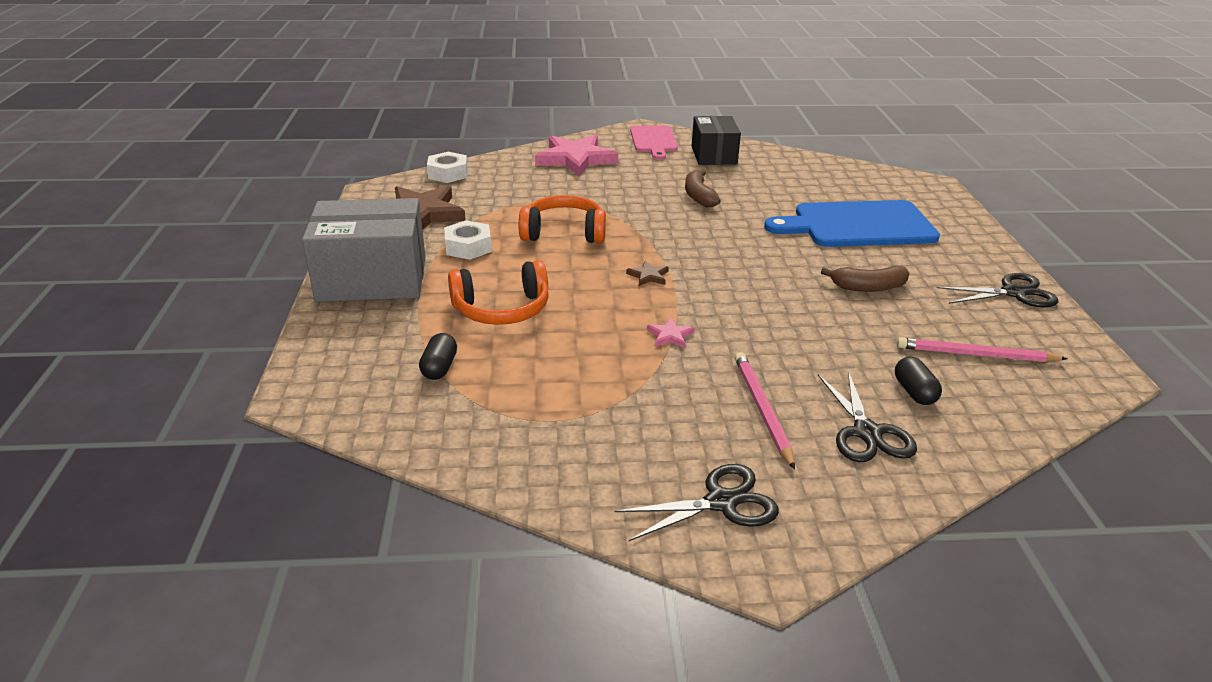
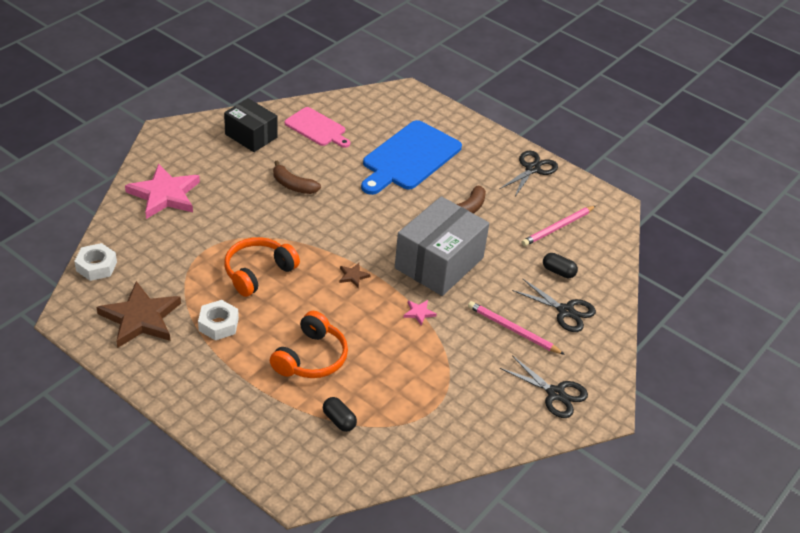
camera: 50 degrees left, 10 degrees up
grey box [302,198,426,302] -> grey box moved to [395,196,489,296]
black scissors [615,464,779,541] -> black scissors turned 105 degrees clockwise [500,355,588,418]
pink cutting board [630,125,678,160] -> pink cutting board moved to [285,107,350,148]

